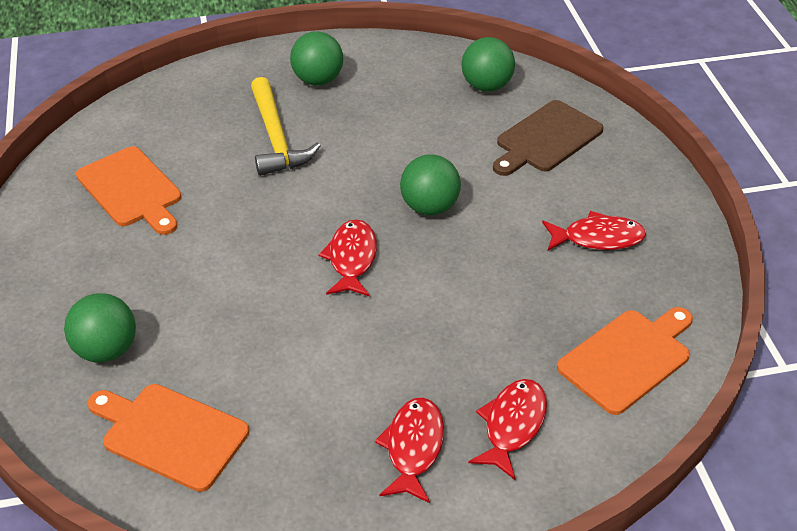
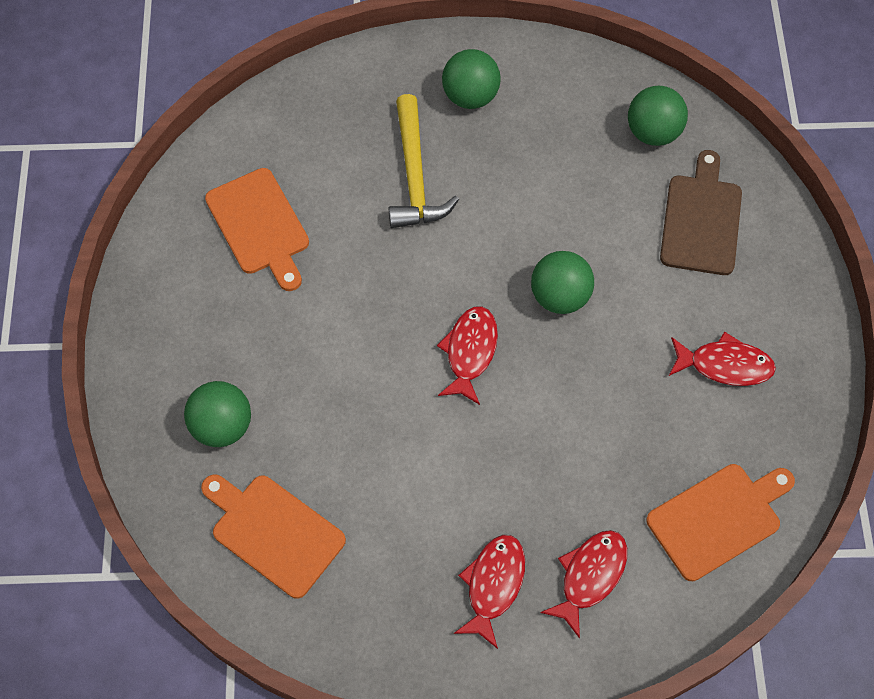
camera: 10 degrees right, 20 degrees up
brown cutting board [493,100,604,176] -> brown cutting board turned 135 degrees clockwise [660,150,742,275]

